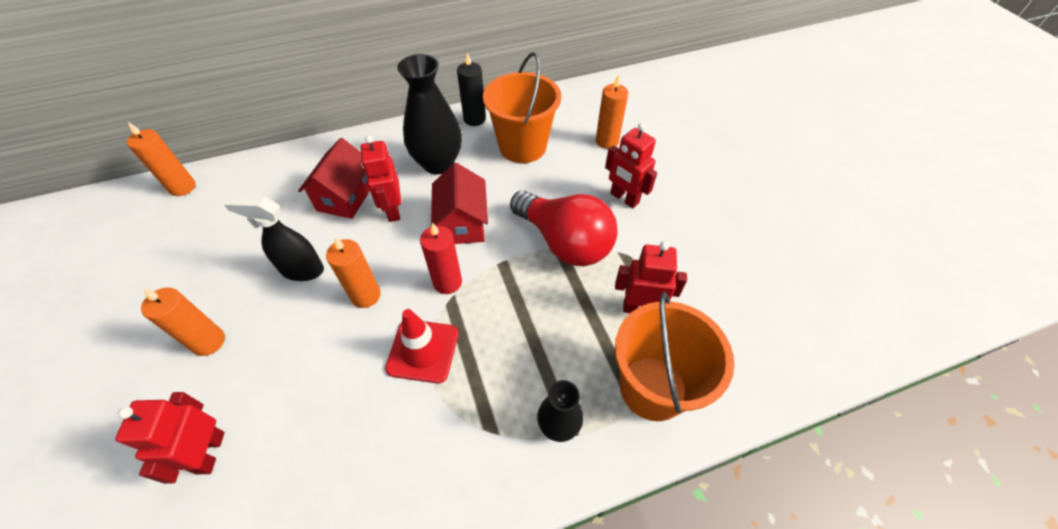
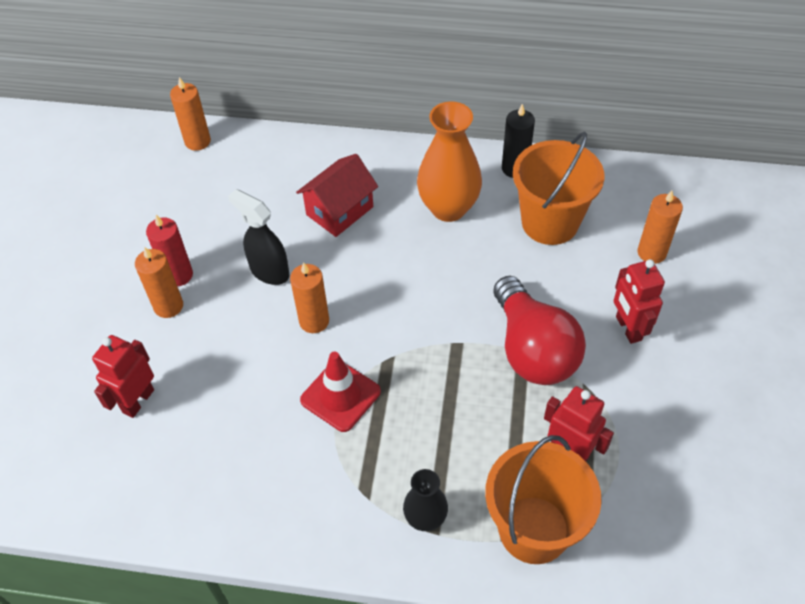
camera: 30 degrees right, 0 degrees up
red robot [361,135,401,222] -> none
black vase [397,54,462,174] -> orange vase [417,102,482,222]
red candle [420,222,462,294] -> red candle moved to [146,215,193,286]
red house [431,163,488,244] -> none

